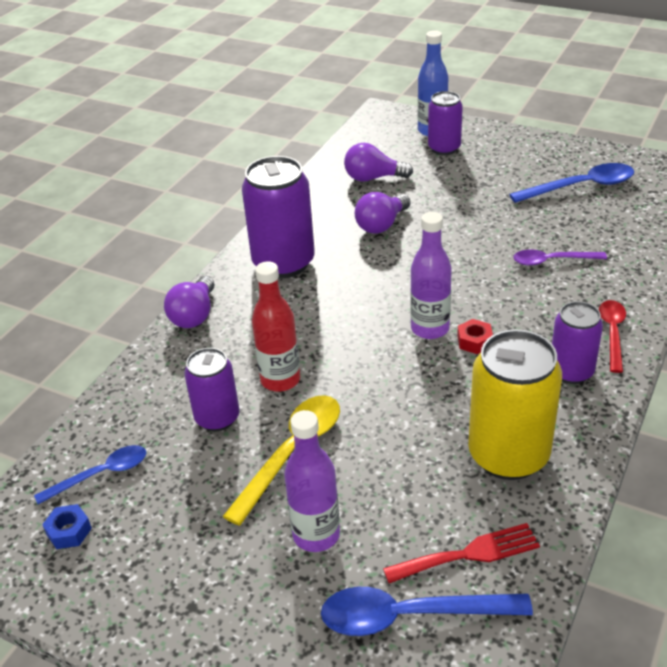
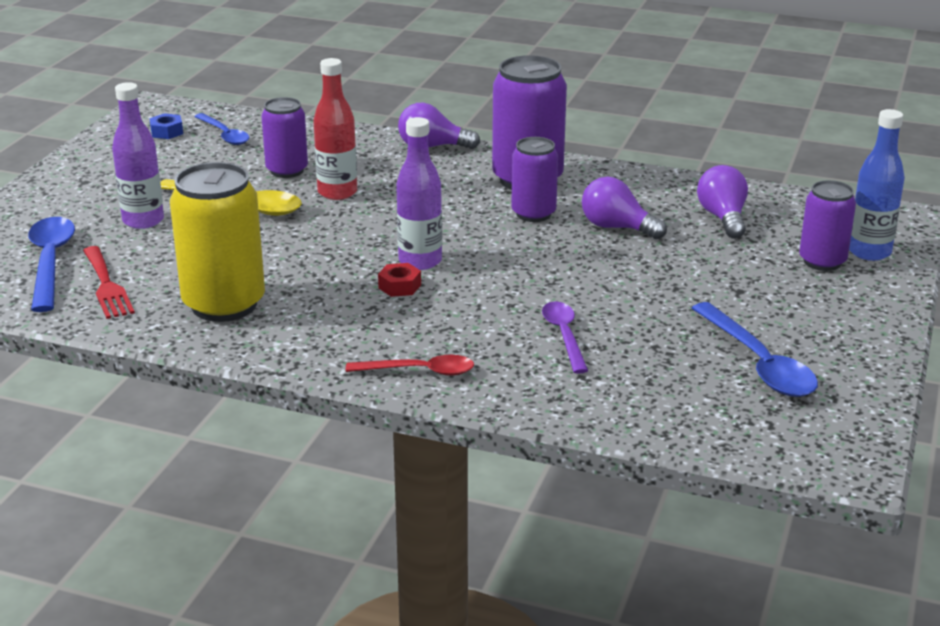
camera: 80 degrees right, 10 degrees down
purple can [552,301,603,384] -> purple can moved to [511,137,558,222]

